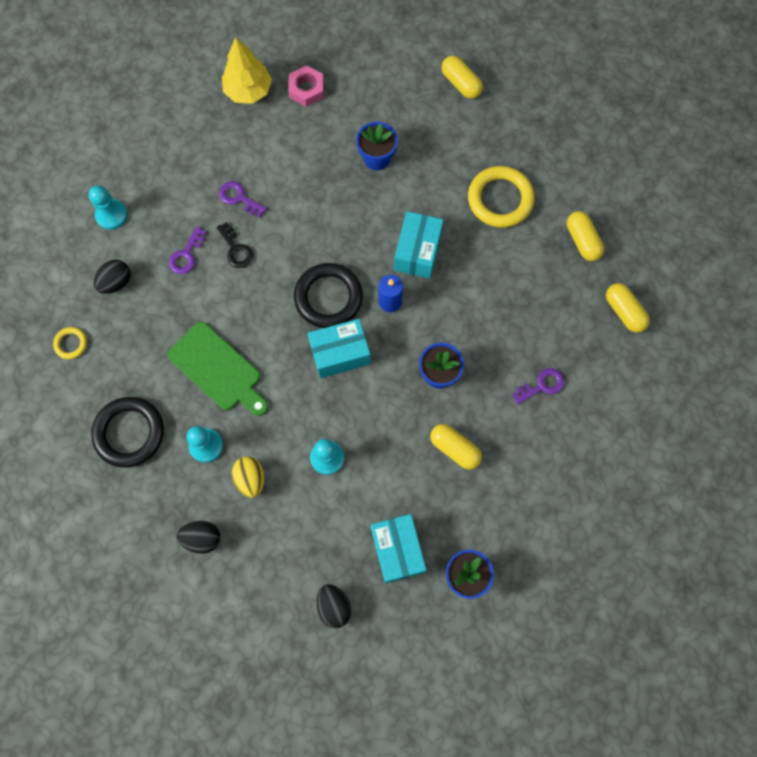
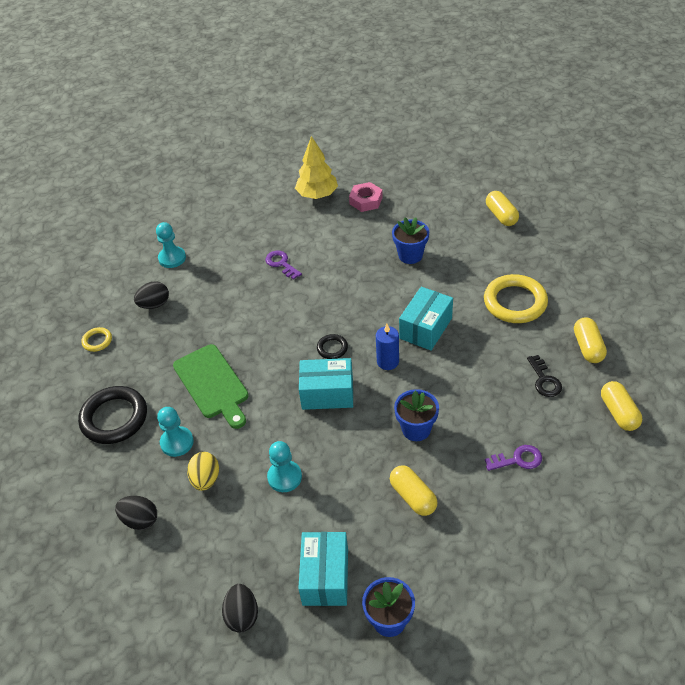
camera: 20 degrees right, 25 degrees down
purple key [169,227,207,274] -> none
black key [216,222,253,268] -> black key moved to [527,355,562,397]
black ring [294,263,363,328] -> black ring [317,334,348,359], size x0.48

